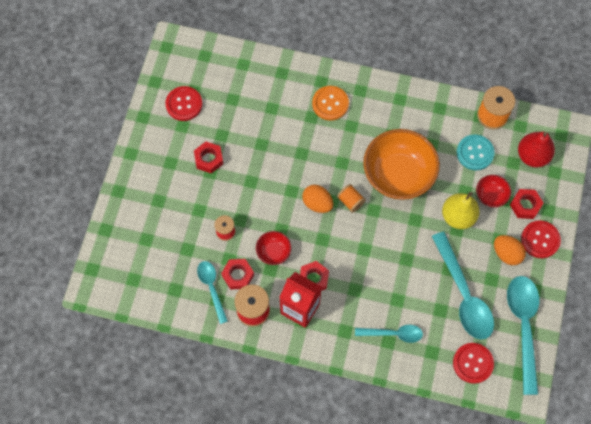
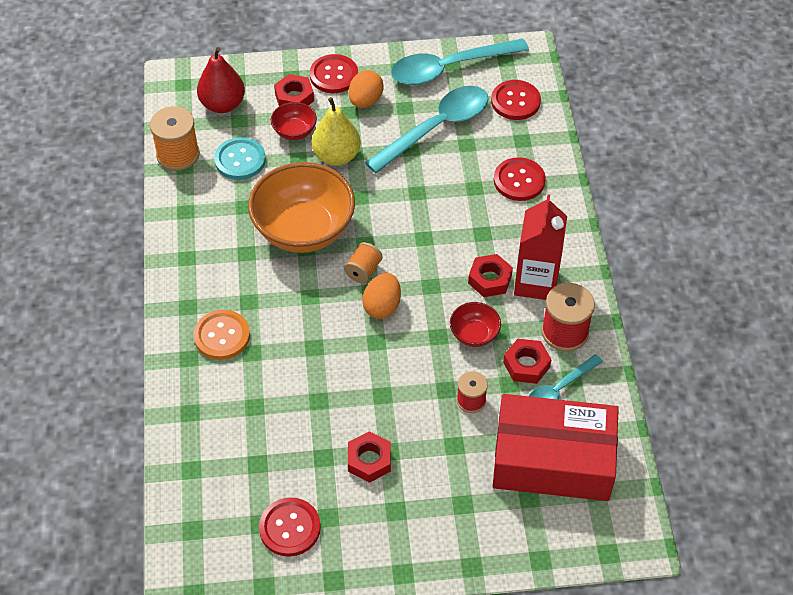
camera: 110 degrees left, 15 degrees down
turquoise spoon [355,325,423,343] -> red button [494,157,546,201]
none -> red box [493,394,619,501]

